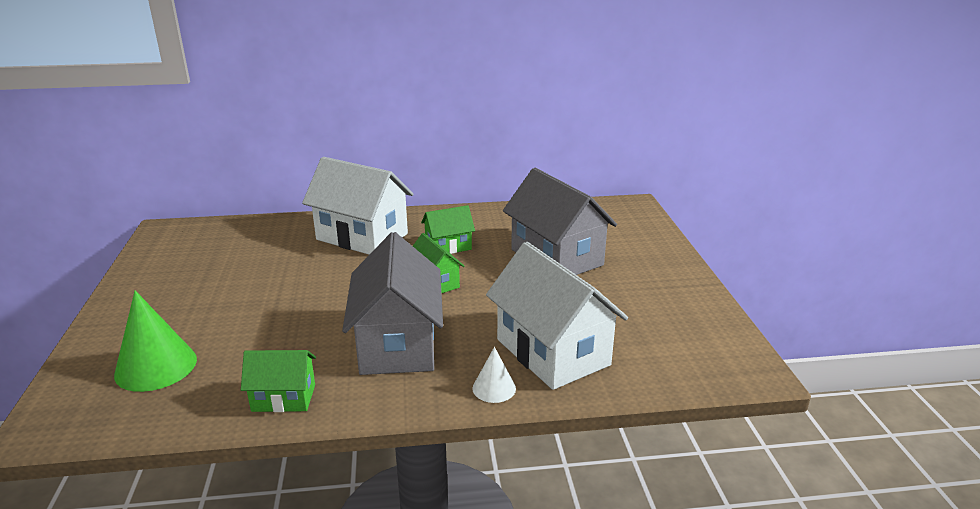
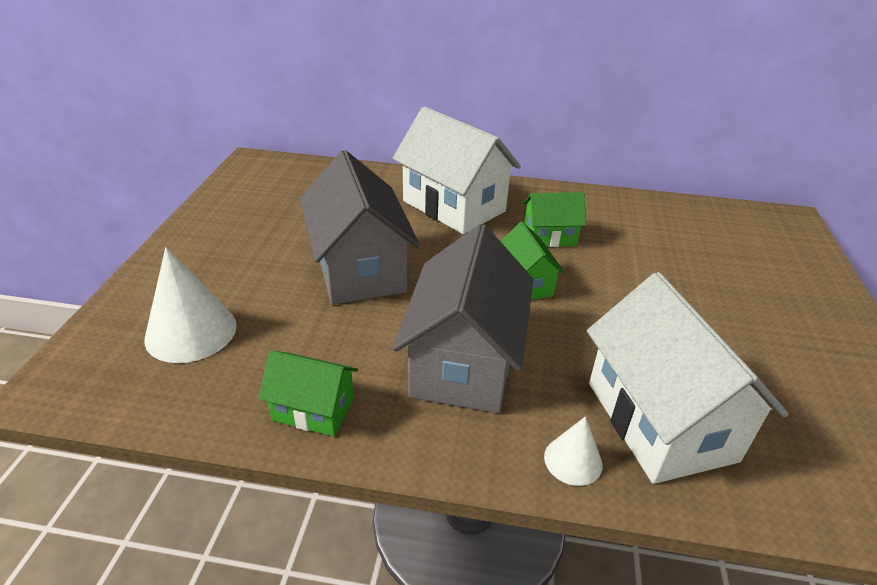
camera: 15 degrees right, 10 degrees up
green cone [114,290,197,392] -> white cone [145,247,237,363]
grey house [503,168,617,275] -> grey house moved to [300,150,420,305]

